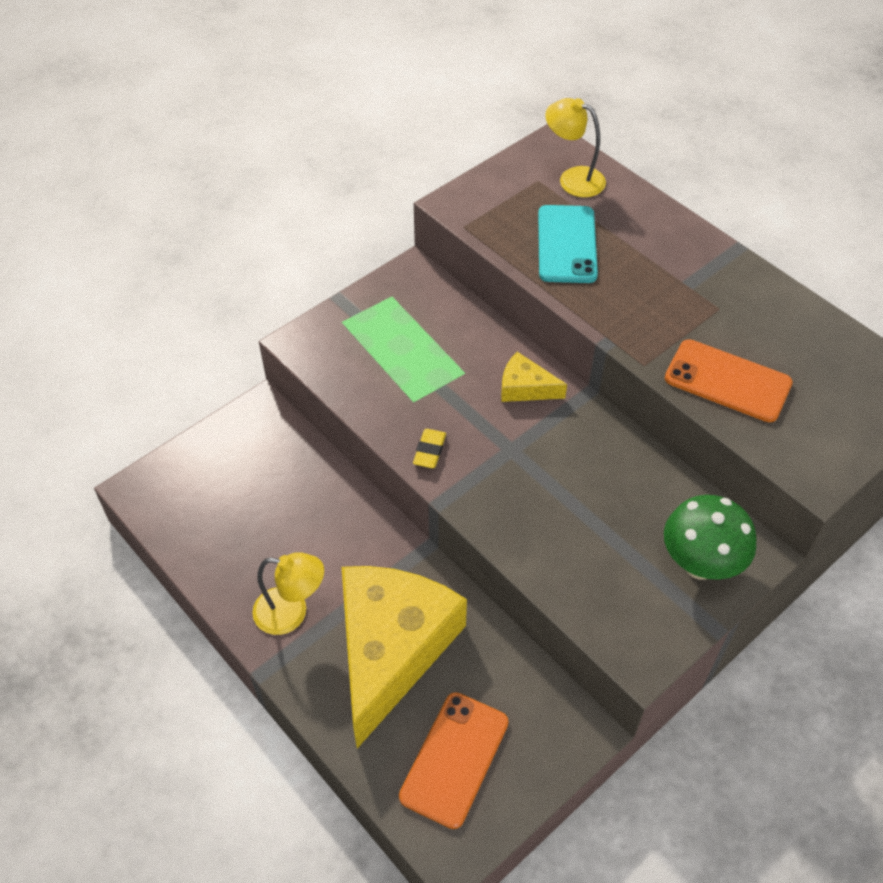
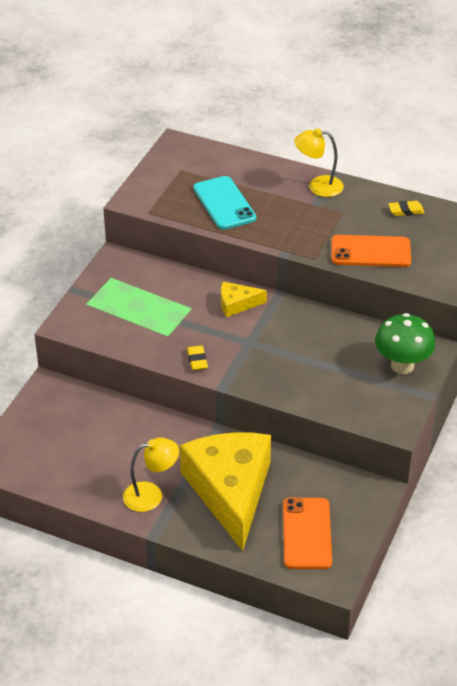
camera: 25 degrees left, 10 degrees down
yellow lamp [545,98,606,197] -> yellow lamp moved to [294,128,344,197]
none -> yellow eraser [388,201,424,216]

